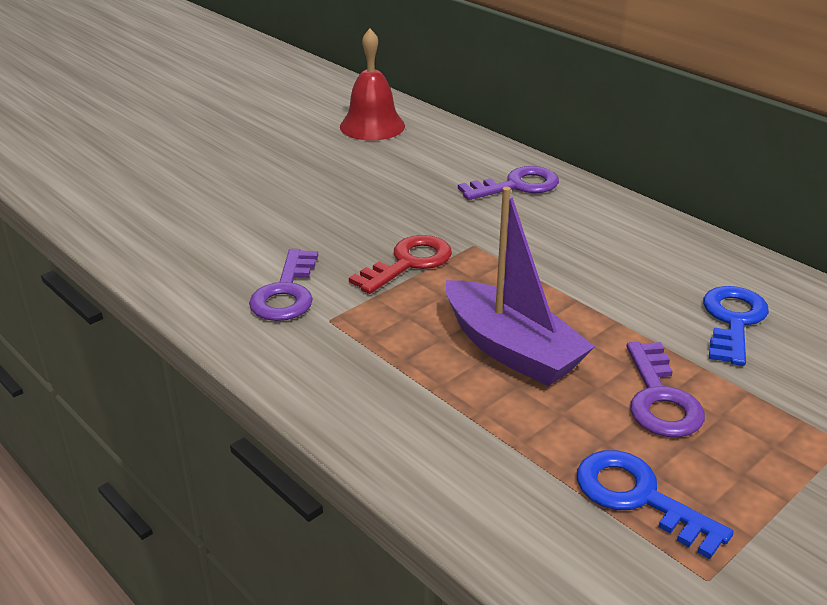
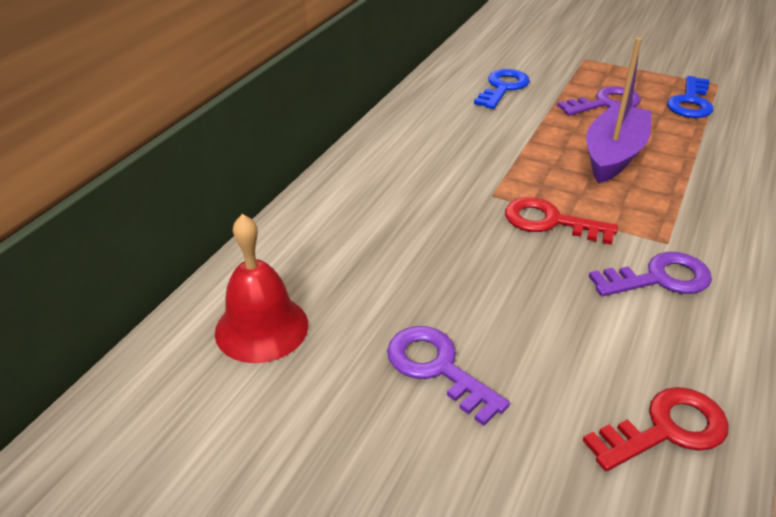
camera: 110 degrees left, 5 degrees up
purple key [458,166,559,200] -> purple key moved to [387,326,510,426]
blue key [703,286,769,366] -> blue key turned 120 degrees clockwise [474,69,530,109]
none -> red key [582,387,729,471]

